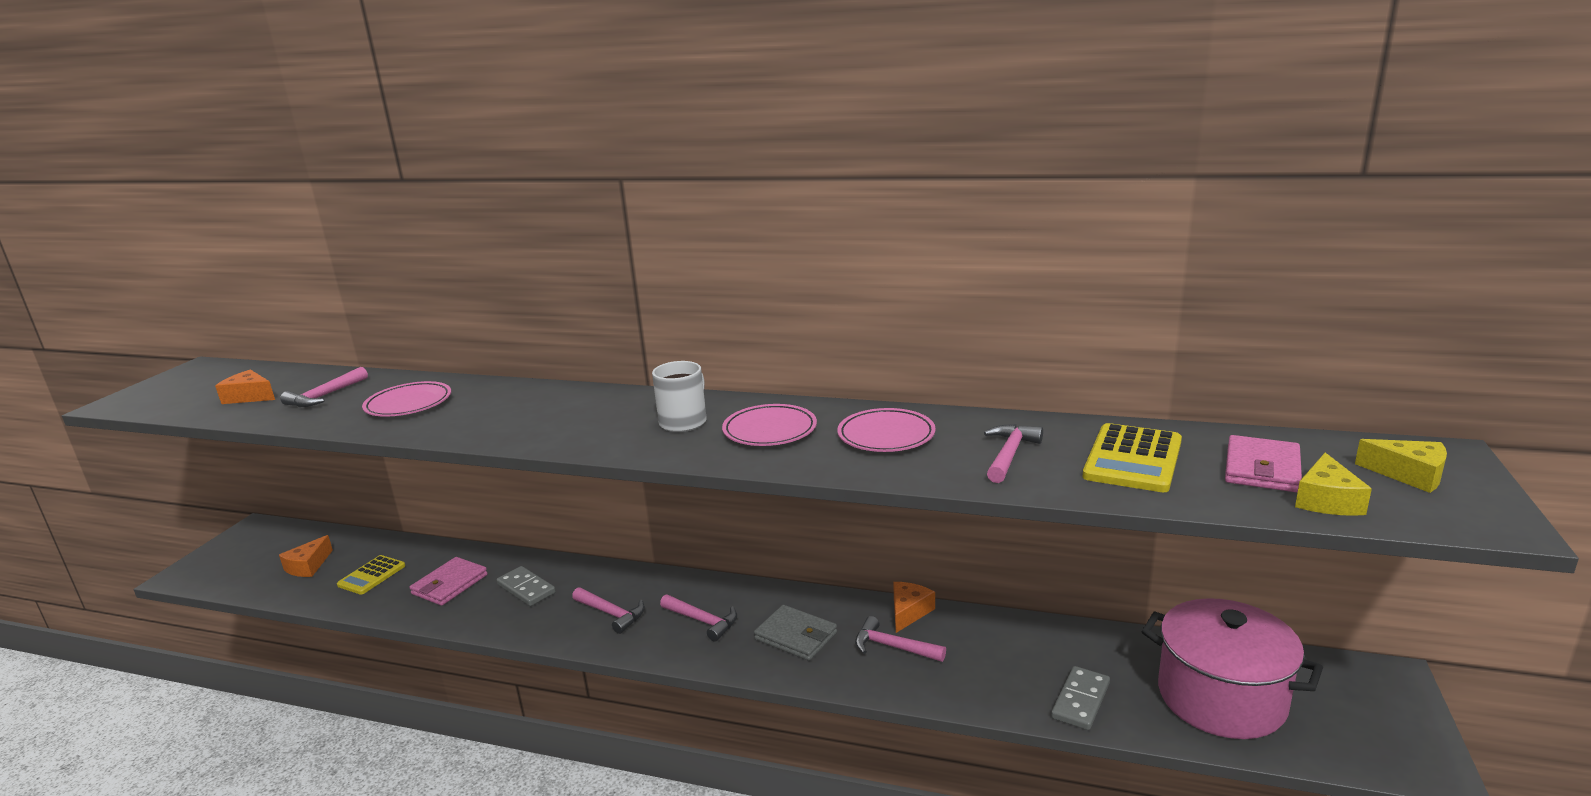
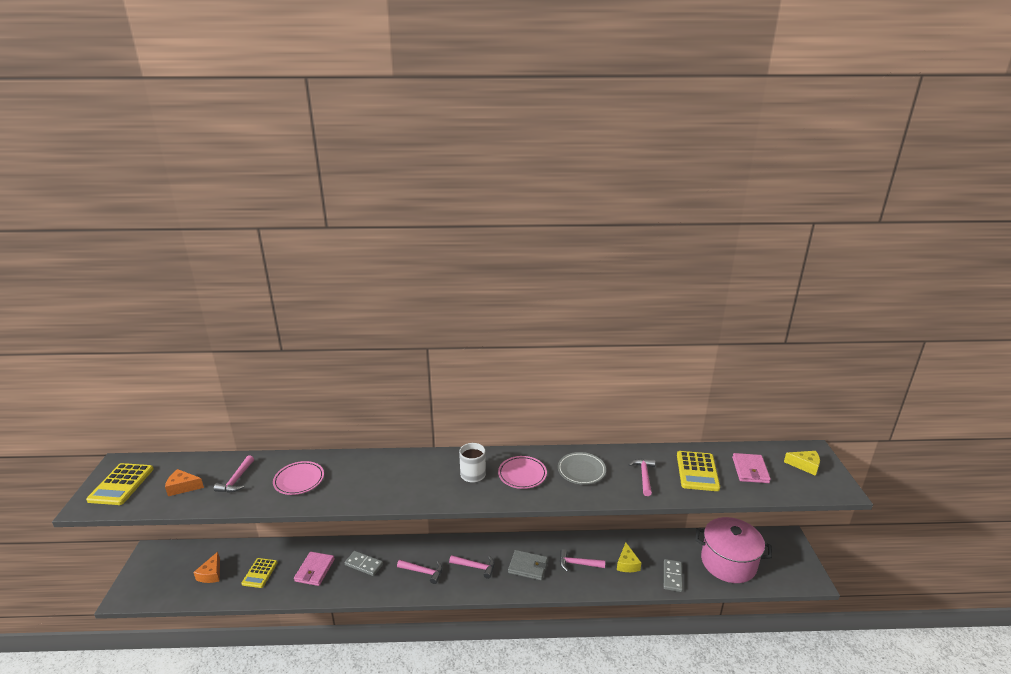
camera: 20 degrees left, 5 degrees up
pink plate [837,408,936,452] -> grey plate [558,452,606,485]
orange cheese [893,582,935,633] -> none
yellow cheese [1295,452,1372,516] -> yellow cheese moved to [617,542,641,572]
none -> yellow calculator [86,463,154,505]

